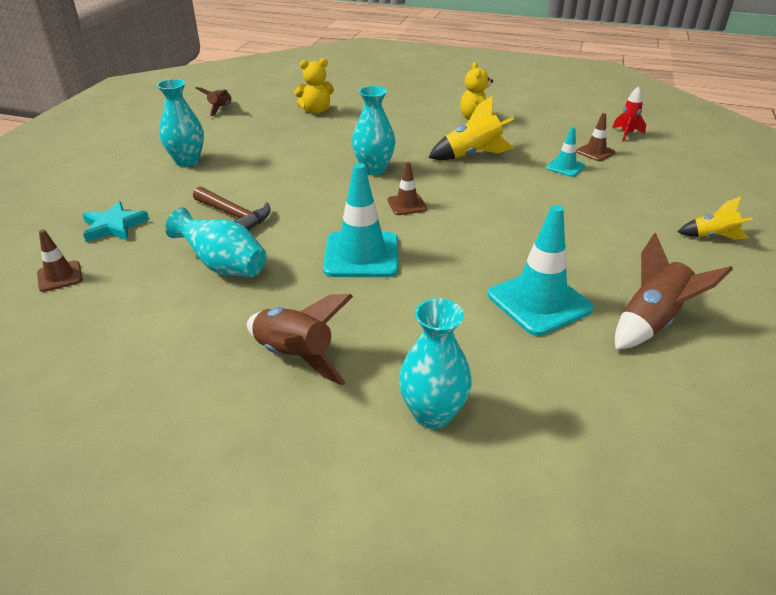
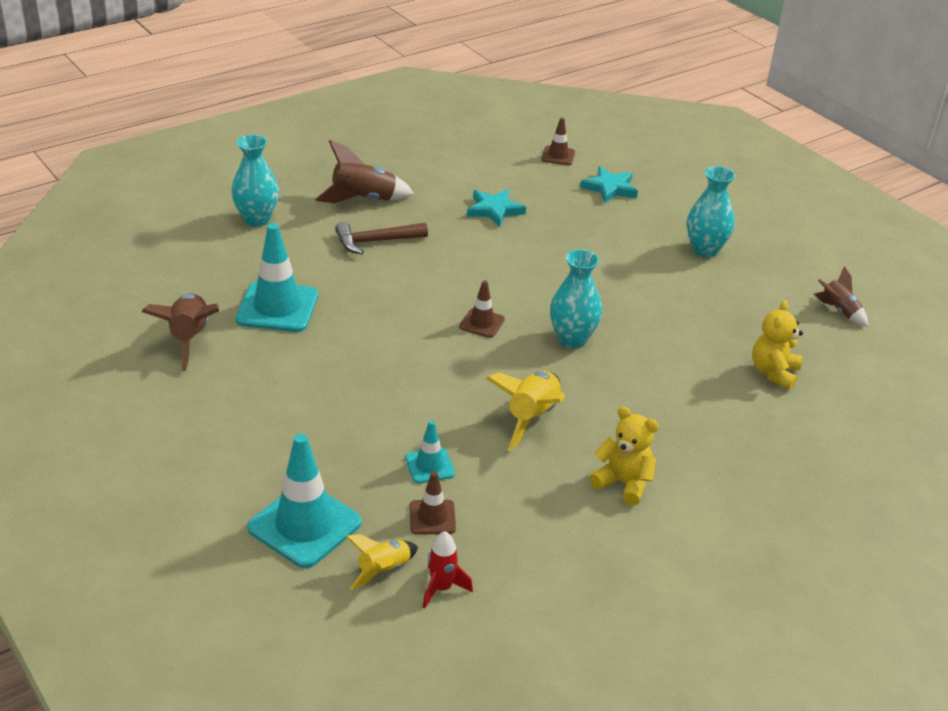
camera: 125 degrees right, 0 degrees up
turquoise vase [165,208,266,277] -> turquoise star [467,189,526,227]
brown hammer [193,186,271,230] -> brown hammer moved to [335,221,428,254]
turquoise traffic cone [323,163,398,277] -> turquoise traffic cone moved to [247,434,362,568]
yellow rocket [678,196,753,240] -> yellow rocket moved to [346,534,418,590]

